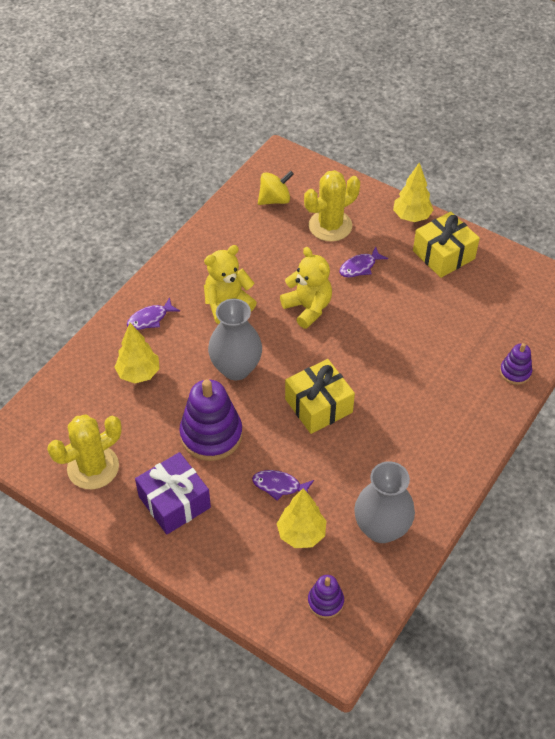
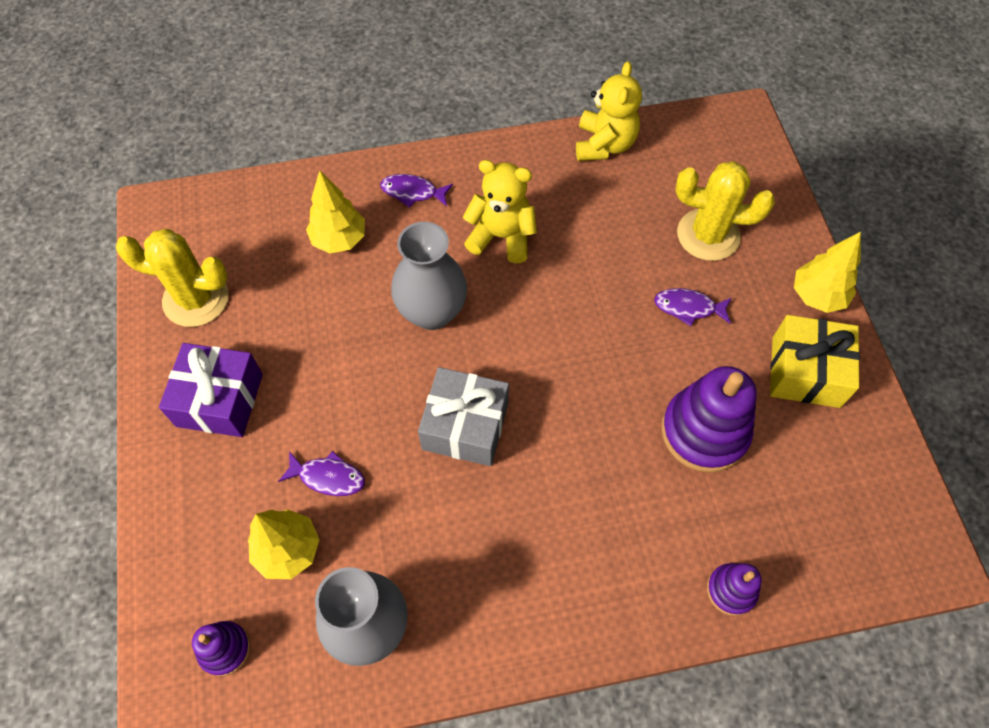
camera: 45 degrees right, 10 degrees up
purple stacking toy [179,379,243,461] -> purple stacking toy moved to [661,366,757,473]
purple fish [252,470,314,501] -> purple fish turned 135 degrees clockwise [278,451,365,496]
yellow spinning top [258,171,294,205] -> none
yellow teddy bear [280,247,332,329] -> yellow teddy bear moved to [576,61,642,161]
yellow gift [285,359,355,434] -> grey gift [418,367,509,466]

